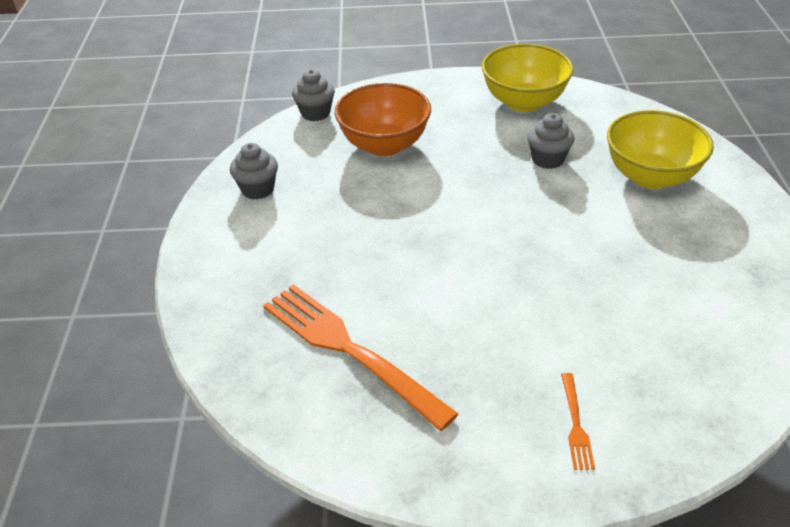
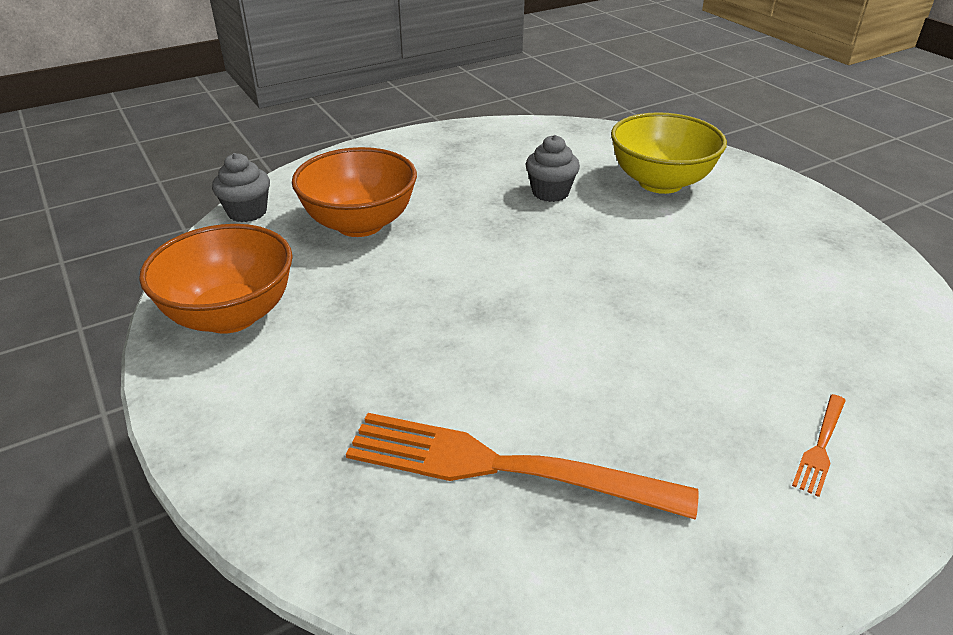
camera: 30 degrees left, 5 degrees down
grey cupcake [230,143,278,199] -> orange bowl [139,224,293,334]
yellow bowl [482,44,574,112] -> none
orange fork [561,373,595,470] -> orange fork turned 60 degrees clockwise [792,394,846,497]

